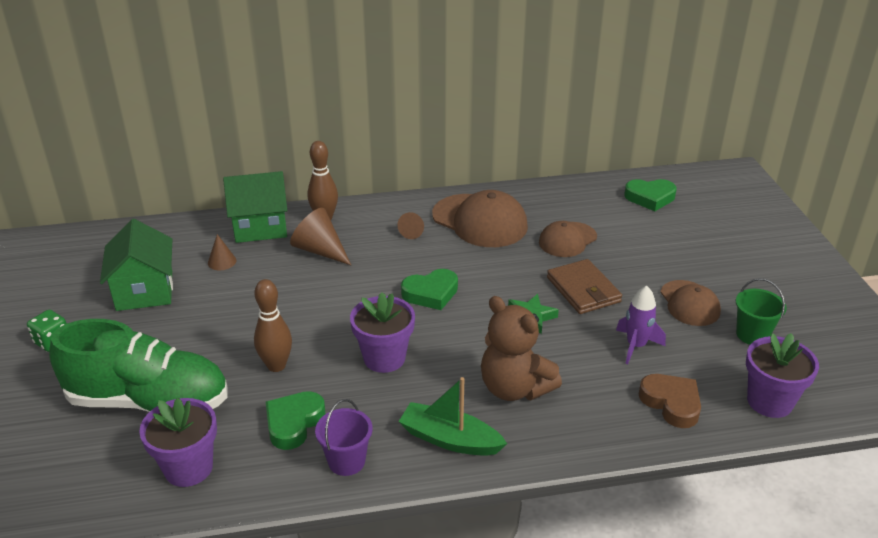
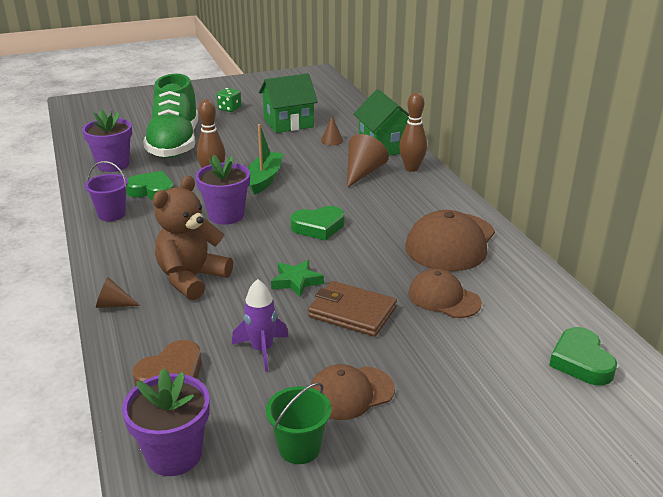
camera: 80 degrees right, 5 degrees down
brown cone [397,212,424,239] -> brown cone moved to [96,277,140,308]
green boat [398,377,507,456] -> green boat moved to [248,124,284,195]
green heart [401,269,458,310] -> green heart turned 75 degrees counterclockwise [290,206,345,241]
brown wallet [547,259,622,314] -> brown wallet turned 60 degrees clockwise [308,281,397,337]

